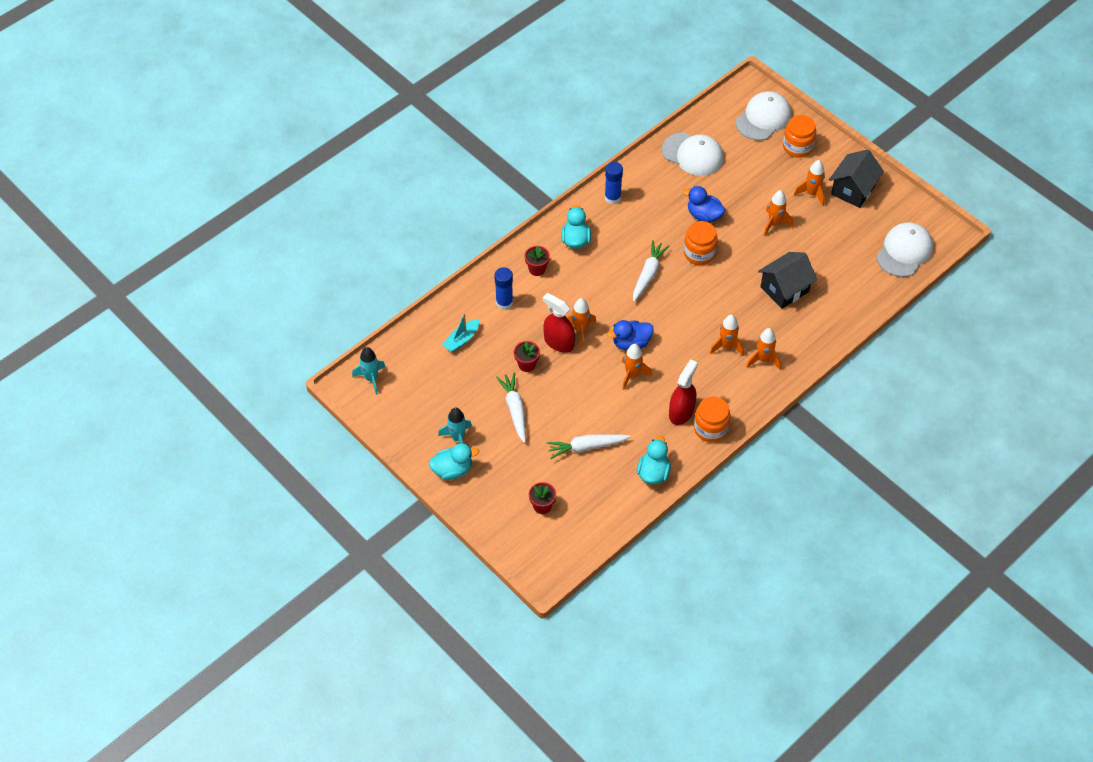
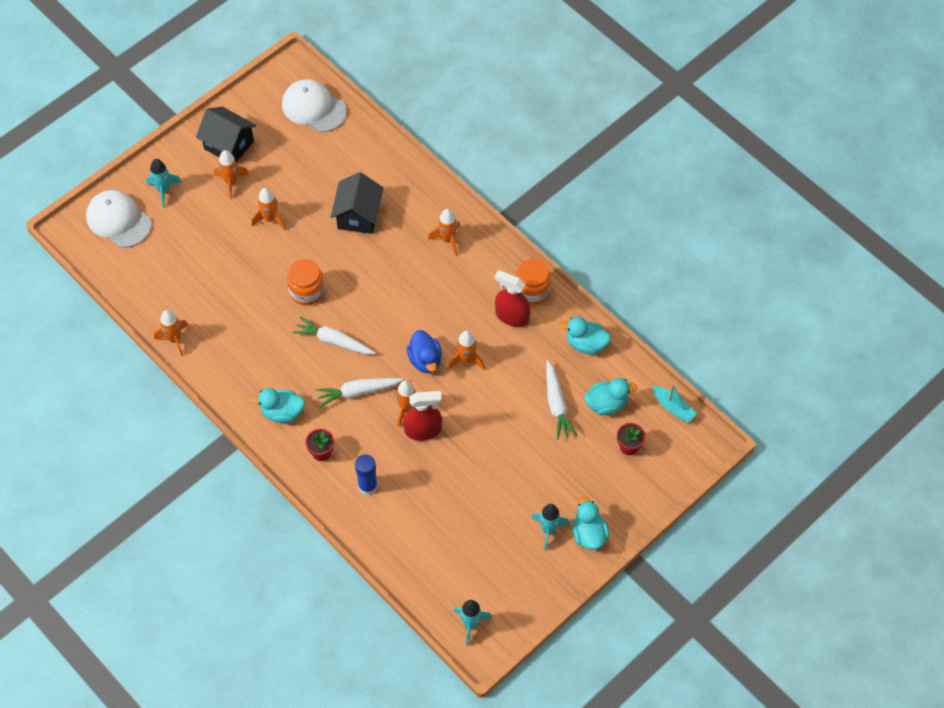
camera: 90 degrees left, 5 degrees up
turquoise boat [442,313,480,352] -> turquoise boat moved to [652,384,697,423]
white carrot [496,373,526,443] -> white carrot moved to [316,378,404,407]
red flower pot [514,341,540,372] -> none
red spray bottle [543,293,575,353] -> red spray bottle turned 135 degrees counterclockwise [403,391,442,441]
blue glue stick [605,162,623,204] -> none
white cap [662,132,724,176] -> none
blue duck [683,186,725,223] -> none
orange rocket [710,315,744,356] -> orange rocket moved to [154,310,188,356]
black house [758,252,817,309] -> black house turned 45 degrees clockwise [331,172,383,234]
orange jar [783,115,816,158] -> turquoise rocket [146,159,181,208]
none -> turquoise duck [584,378,637,415]

